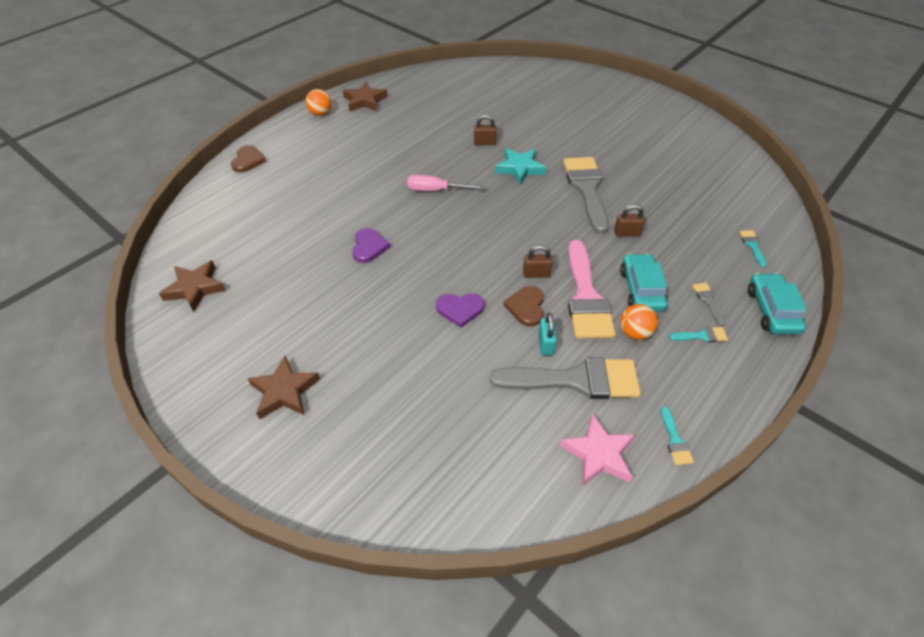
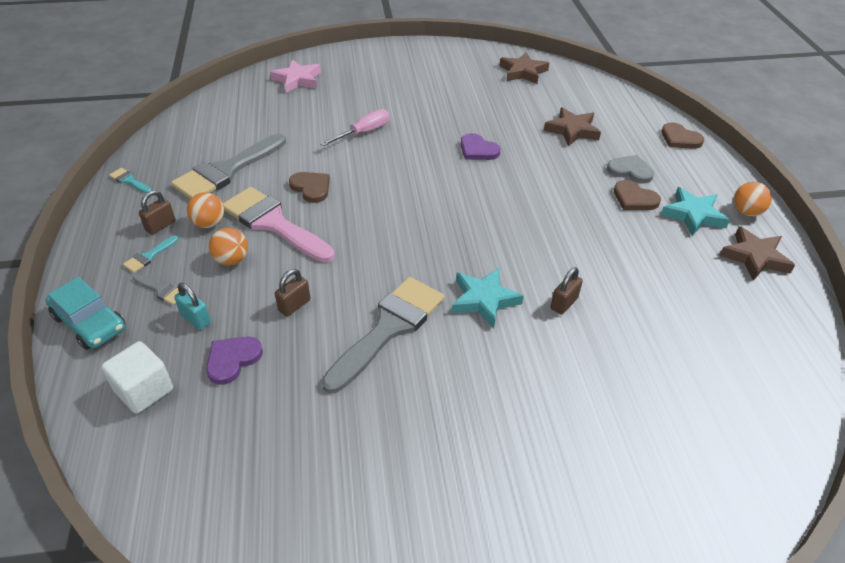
camera: 130 degrees right, 5 degrees down
brown star [247,356,320,419] -> brown star moved to [544,107,601,146]
pink screwdriver [407,175,484,191] -> pink screwdriver moved to [320,109,389,146]
purple heart [436,293,484,328] -> purple heart moved to [206,336,263,385]
brown padlock [523,245,553,278] -> brown padlock moved to [139,190,175,235]
turquoise padlock [538,313,557,356] -> turquoise padlock moved to [174,283,211,330]
pink star [560,414,635,486] -> pink star moved to [270,59,321,93]
grey brush [563,157,609,234] -> grey brush turned 90 degrees counterclockwise [322,277,445,393]
turquoise car [620,253,668,312] -> orange ball [209,228,248,266]
turquoise brush [739,230,767,267] -> white cube [101,341,173,414]
none -> grey heart [607,155,654,184]
none -> brown heart [614,180,661,210]
none -> turquoise star [661,187,730,236]

